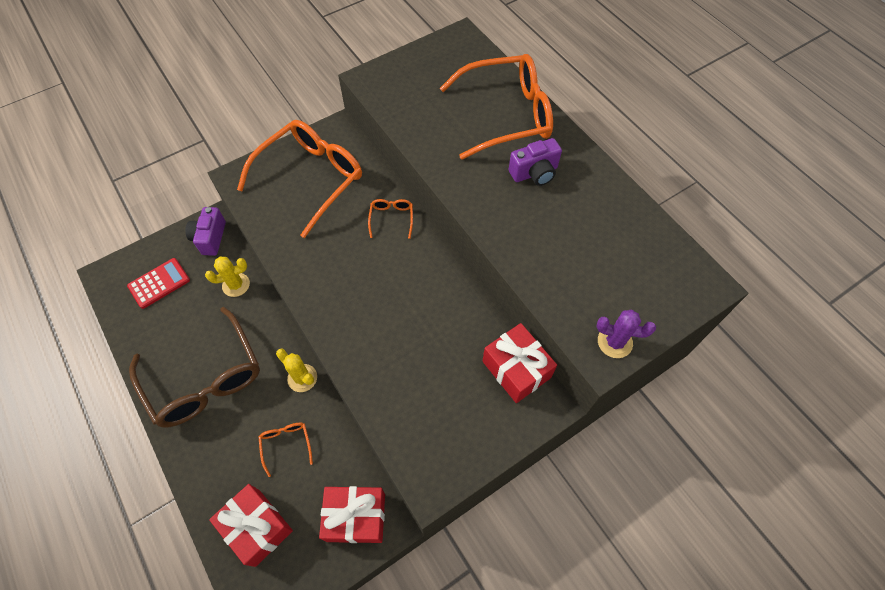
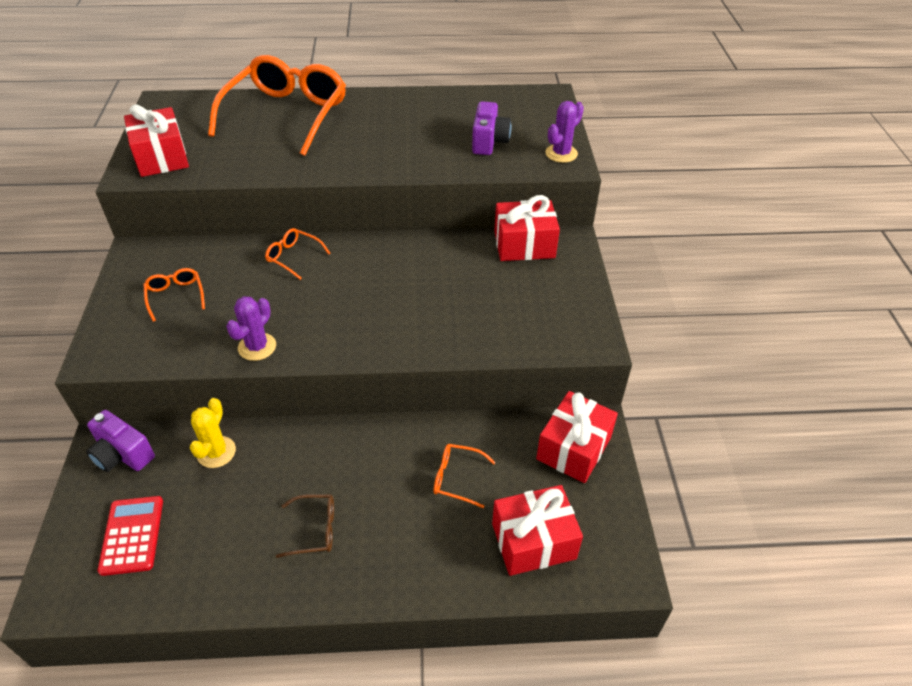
camera: 60 degrees left, 15 degrees down
brown glasses [129,307,260,428] -> brown glasses [276,494,334,558], size x0.41
orange glasses [237,120,362,238] -> orange glasses [144,268,205,322], size x0.41
yellow cactus [276,348,317,392] -> none
purple camera [508,138,562,186] -> purple camera moved to [472,101,511,155]
none -> red gift [124,104,189,177]
none -> purple cactus [226,296,276,361]

